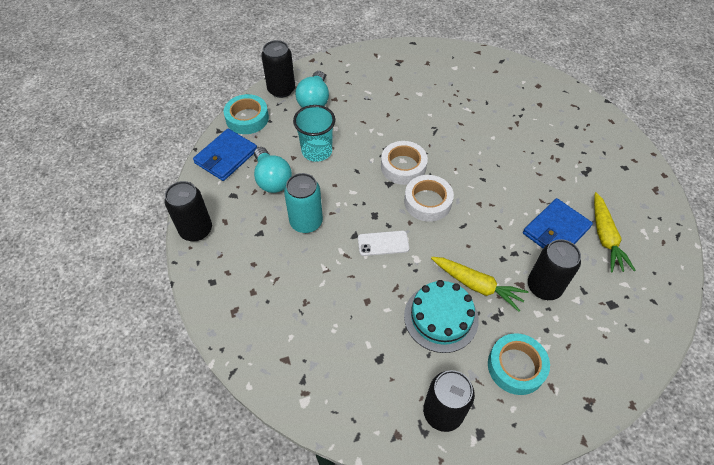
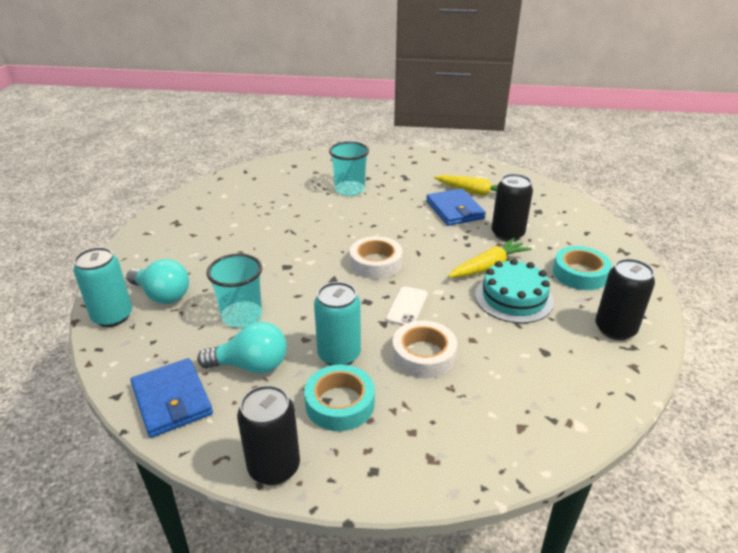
camera: 65 degrees left, 20 degrees down
turquoise tape [224,94,269,134] -> turquoise tape moved to [304,365,375,431]
black can [261,40,295,98] -> turquoise can [73,247,132,327]
white tape [381,141,428,185] -> white tape moved to [392,321,457,378]
none -> turquoise cup [329,141,369,196]

